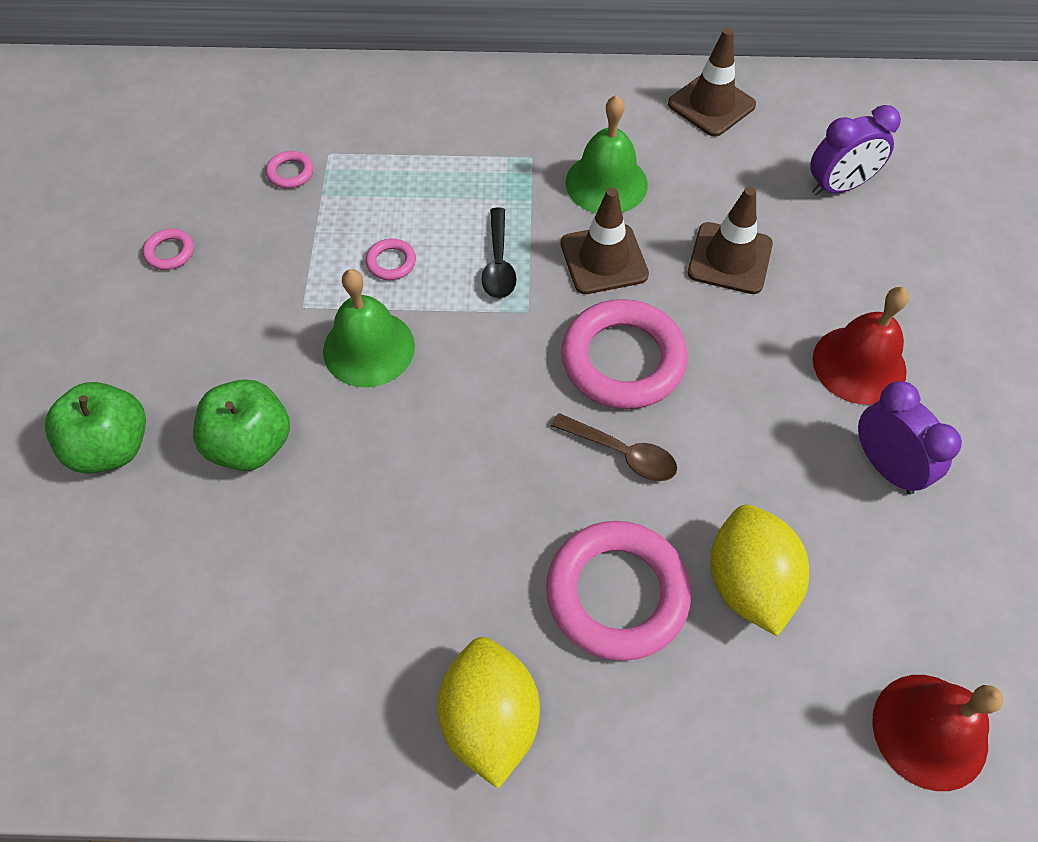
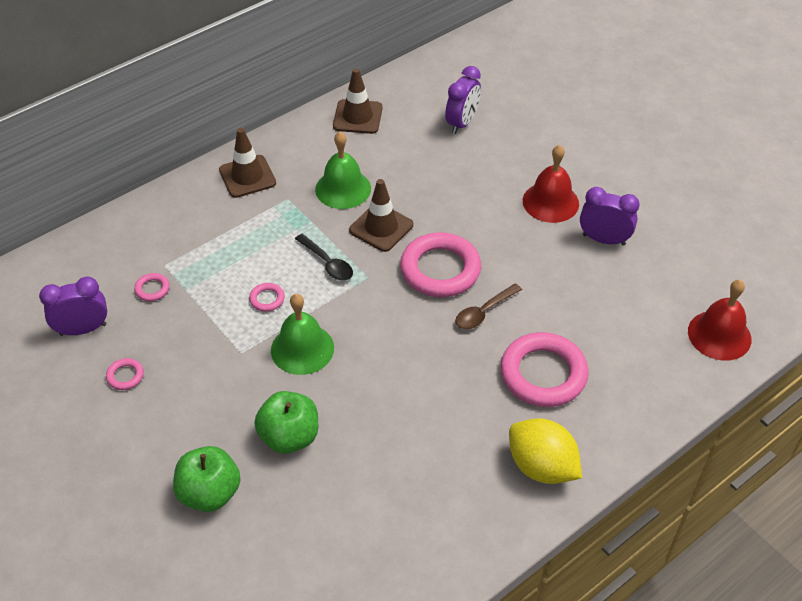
camera: 40 degrees left, 10 degrees down
brown spoon [551,413,677,481] -> brown spoon turned 150 degrees clockwise [455,283,522,329]
brown traffic cone [688,187,773,294] -> brown traffic cone moved to [219,128,276,198]
yellow lemon [710,505,809,636] -> none
none -> purple clock [39,277,107,336]

